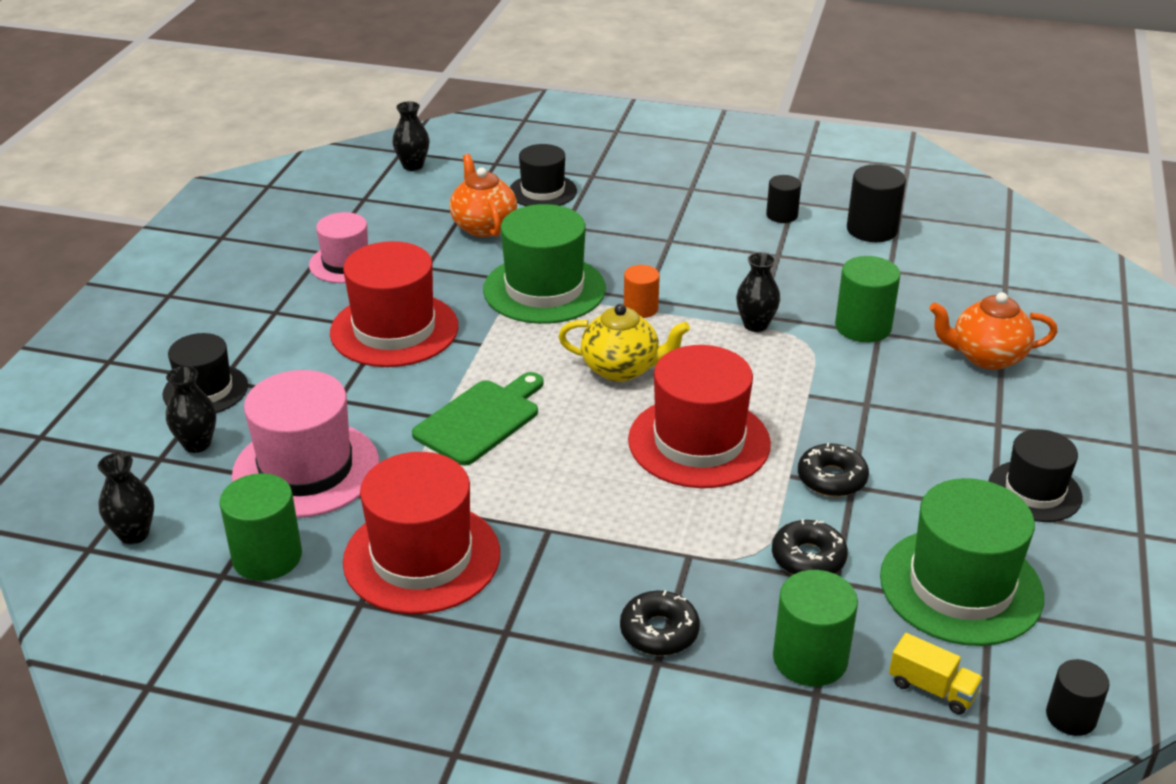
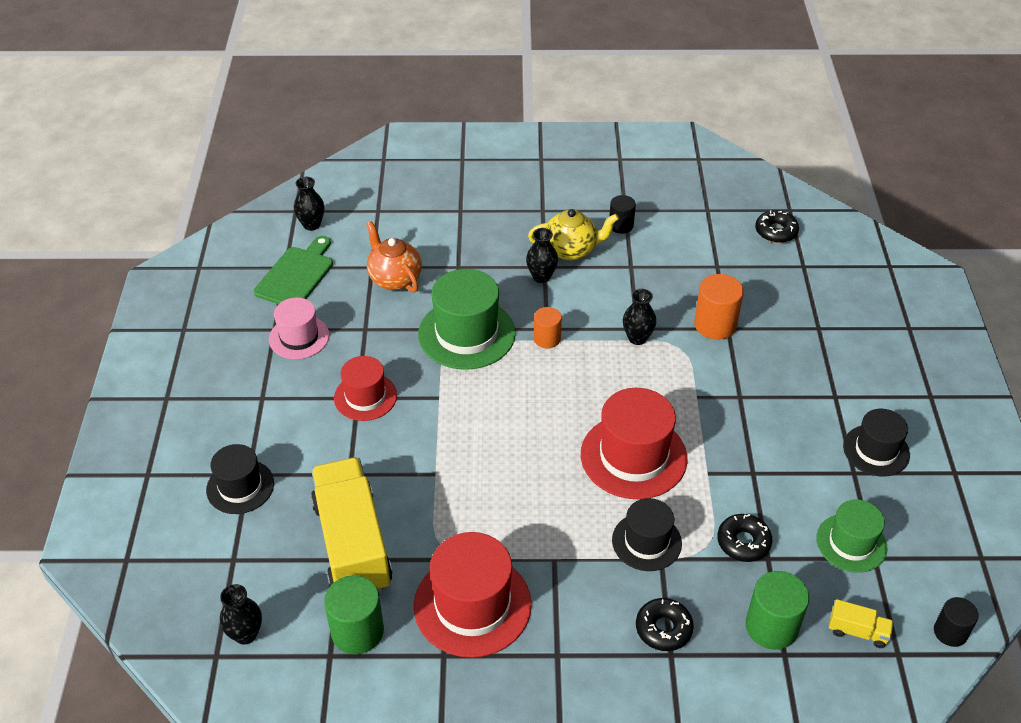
camera: 15 degrees left, 10 degrees up
black vase [166,366,216,453] -> black vase moved to [526,228,558,283]
pink hat [232,370,379,518] -> yellow truck [311,457,392,592]
red hat [330,241,458,367] -> red hat [334,356,397,421], size x0.62
green cutting board [412,372,544,466] -> green cutting board moved to [254,236,333,304]
black hat [510,144,577,206] -> black hat moved to [612,498,682,571]
yellow teapot [558,304,690,382] -> yellow teapot moved to [528,209,619,261]
black donut [798,443,869,497] -> black donut moved to [755,210,799,243]
green cylinder [835,256,901,342] -> orange cylinder [694,274,744,340]
black cylinder [847,165,906,242] -> none
green hat [880,478,1044,646] -> green hat [816,500,887,573], size x0.62
orange teapot [929,292,1057,370] -> none

